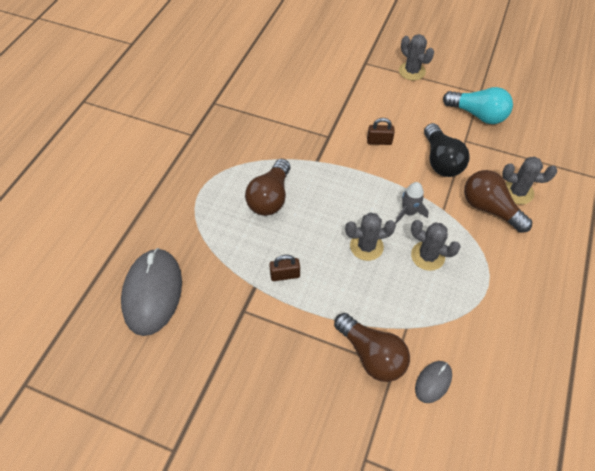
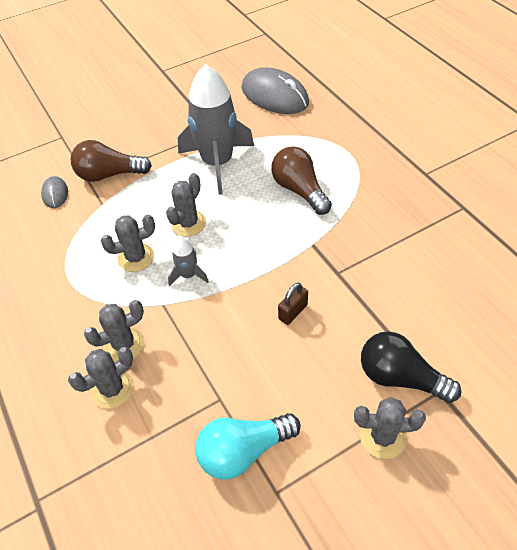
camera: 130 degrees right, 5 degrees down
brown padlock [269,255,300,281] -> grey rocket [178,64,254,195]
black light bulb [424,123,470,177] -> black light bulb moved to [361,331,461,403]
brown light bulb [464,170,532,233] -> grey cactus [84,300,144,362]

